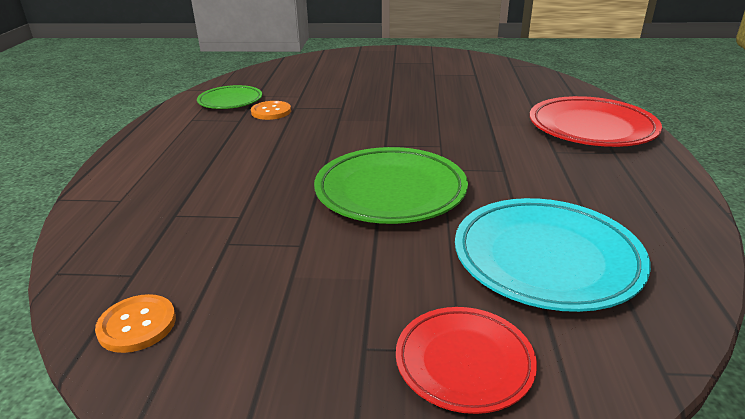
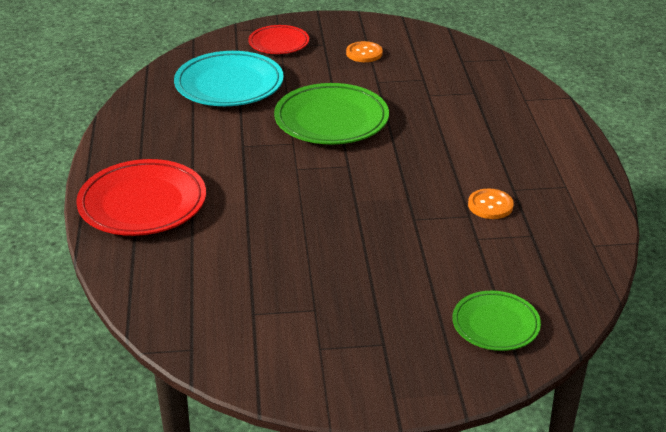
camera: 170 degrees right, 5 degrees up
orange button [95,294,176,353] -> orange button moved to [346,41,383,62]
green plate [197,85,262,109] -> green plate moved to [452,291,541,351]

